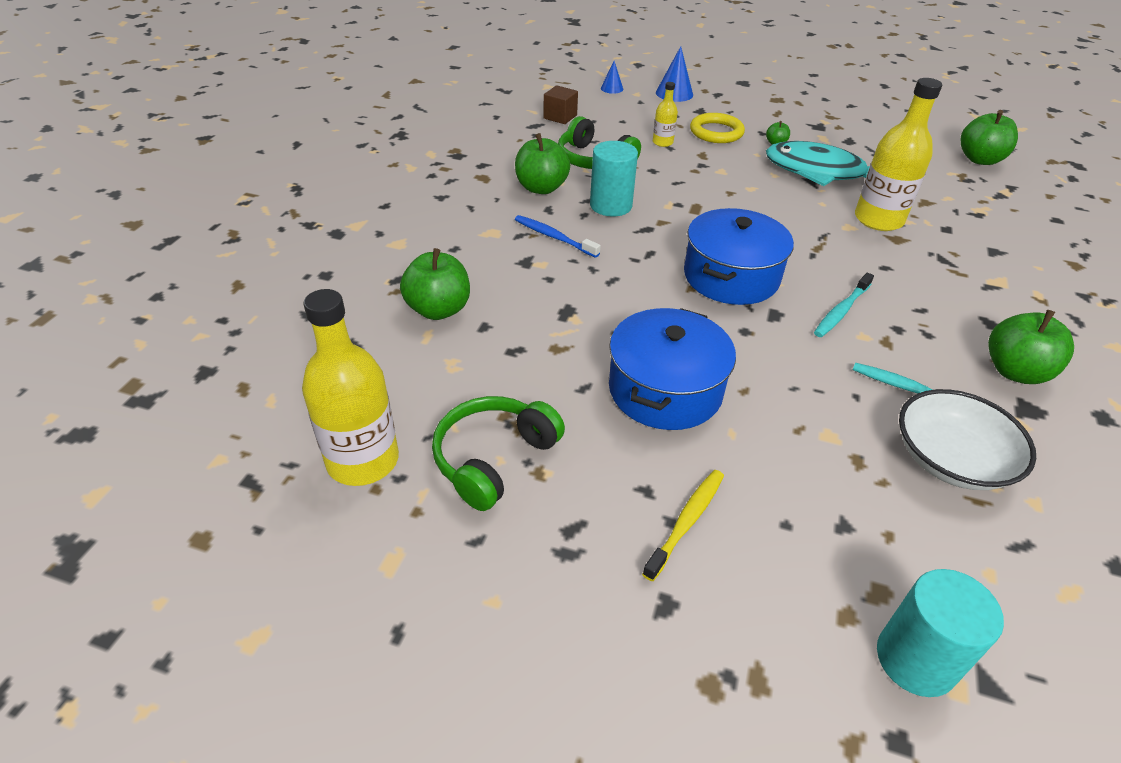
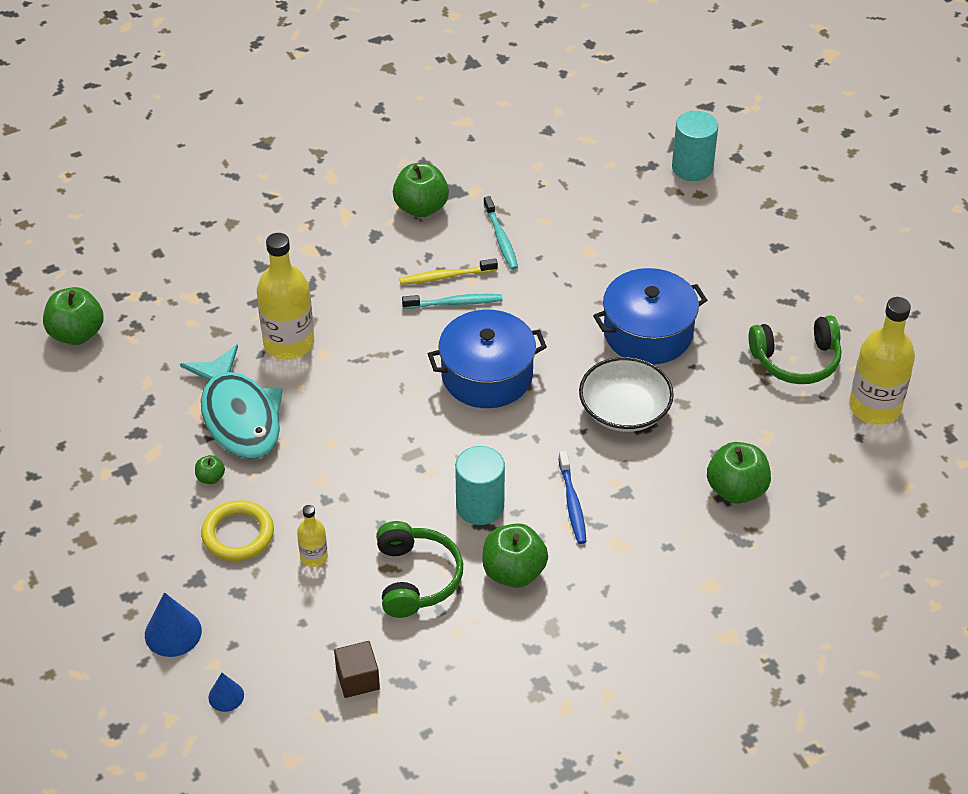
camera: 135 degrees left, 5 degrees up
yellow toothbrush [642,470,724,582] -> yellow toothbrush moved to [400,258,498,285]
white bowl [899,389,1036,490] -> white bowl moved to [579,357,674,432]

